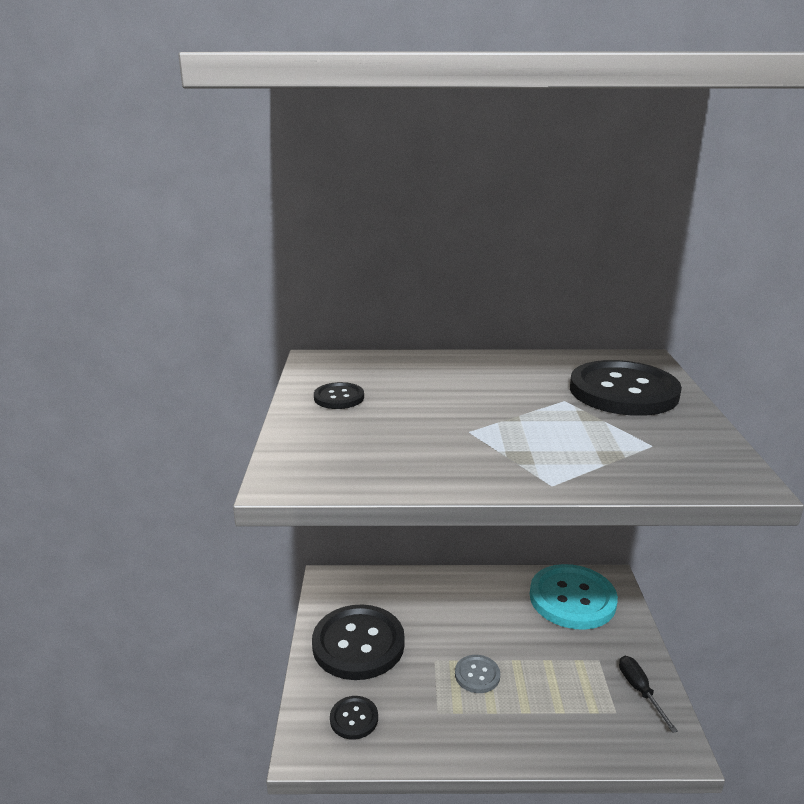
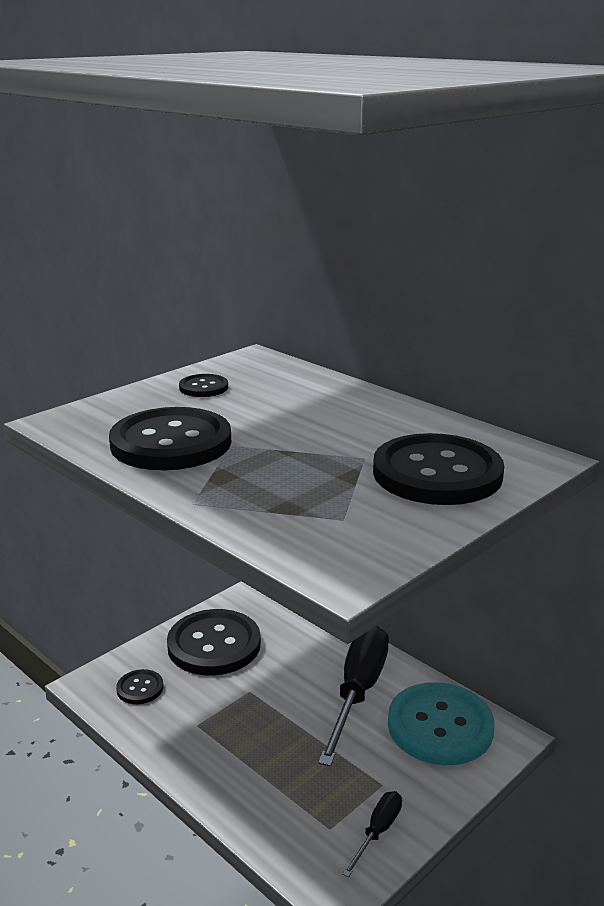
camera: 45 degrees right, 0 degrees up
grey button [455,655,500,693] -> none
none -> black button [109,407,231,470]
none -> black screwdriver [318,626,389,767]

